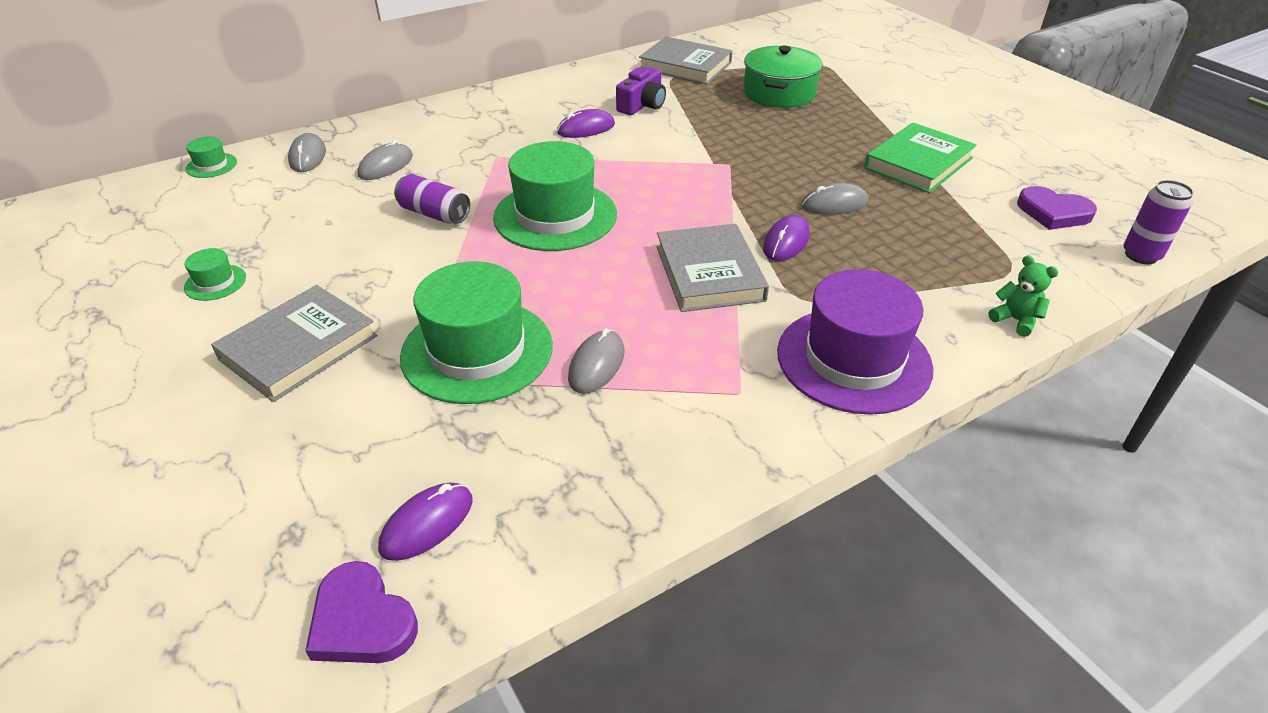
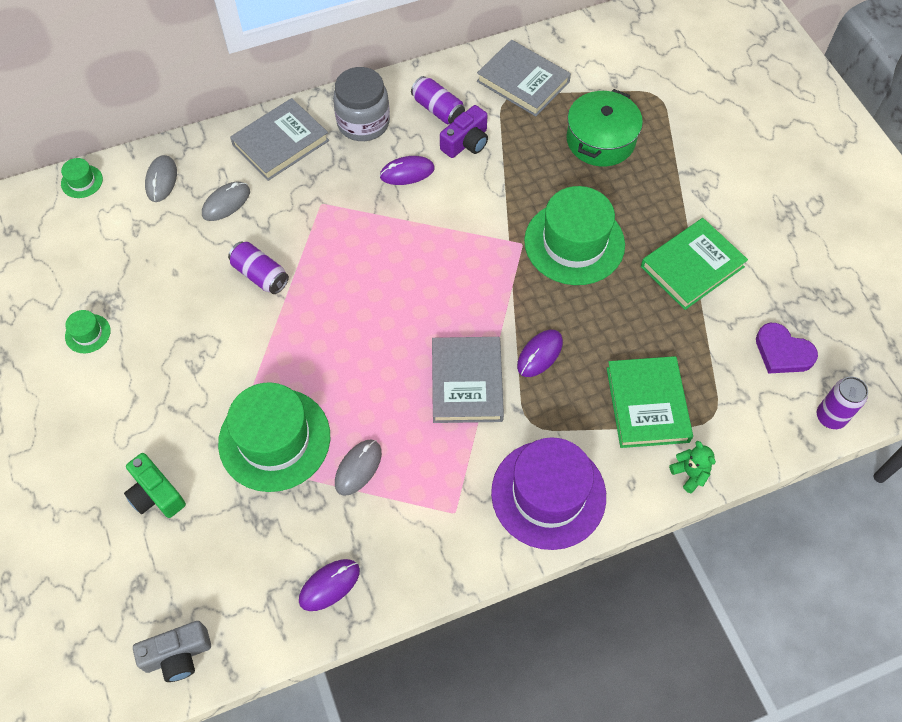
camera: 10 degrees right, 20 degrees up
grey book [211,285,378,402] -> grey book moved to [230,98,329,181]
purple heart [305,561,418,663] -> grey camera [133,621,211,682]
purple mouse [378,483,473,561] -> purple mouse moved to [299,559,360,611]
green hat [493,141,617,251] -> green hat moved to [524,186,625,285]
grey mouse [801,183,869,215] -> none
none -> green camera [124,453,186,518]
none -> grey jar [333,67,390,141]
none -> purple can [411,76,465,124]
none -> green book [607,356,693,448]

